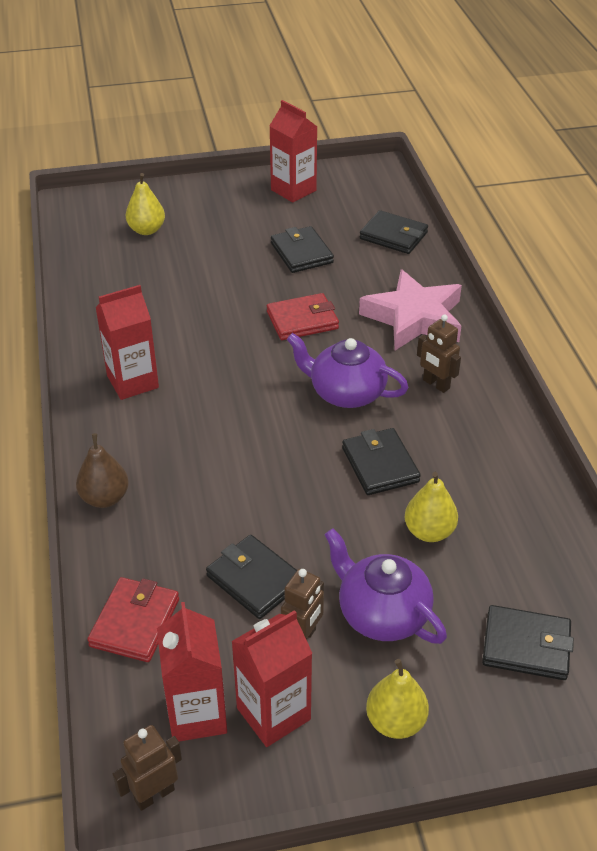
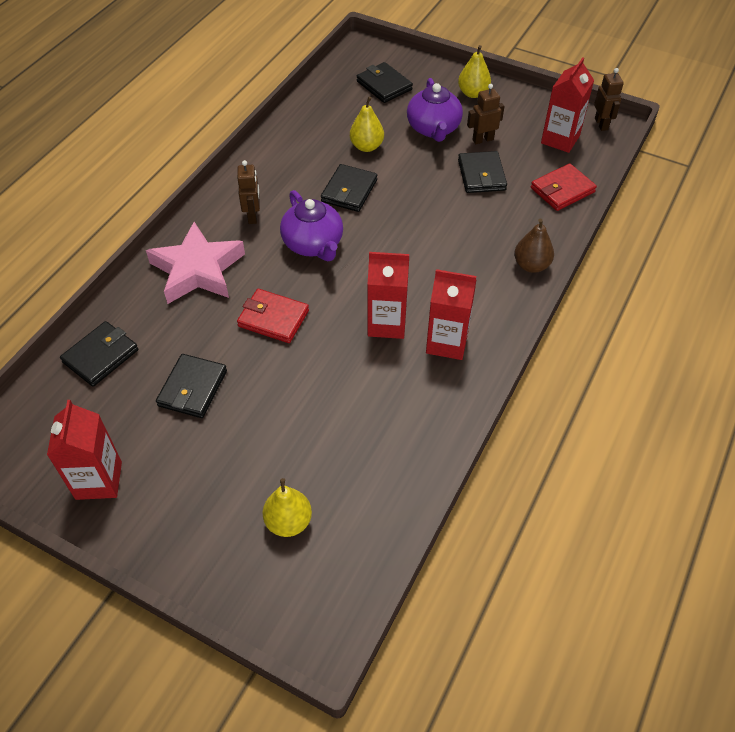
camera: 140 degrees left, 10 degrees up
brown robot [113,725,182,811] -> brown robot turned 105 degrees counterclockwise [594,68,624,131]
red carton [231,610,312,747] -> red carton moved to [367,252,409,339]
black wallet [360,210,428,254] -> black wallet turned 60 degrees clockwise [60,321,138,387]

